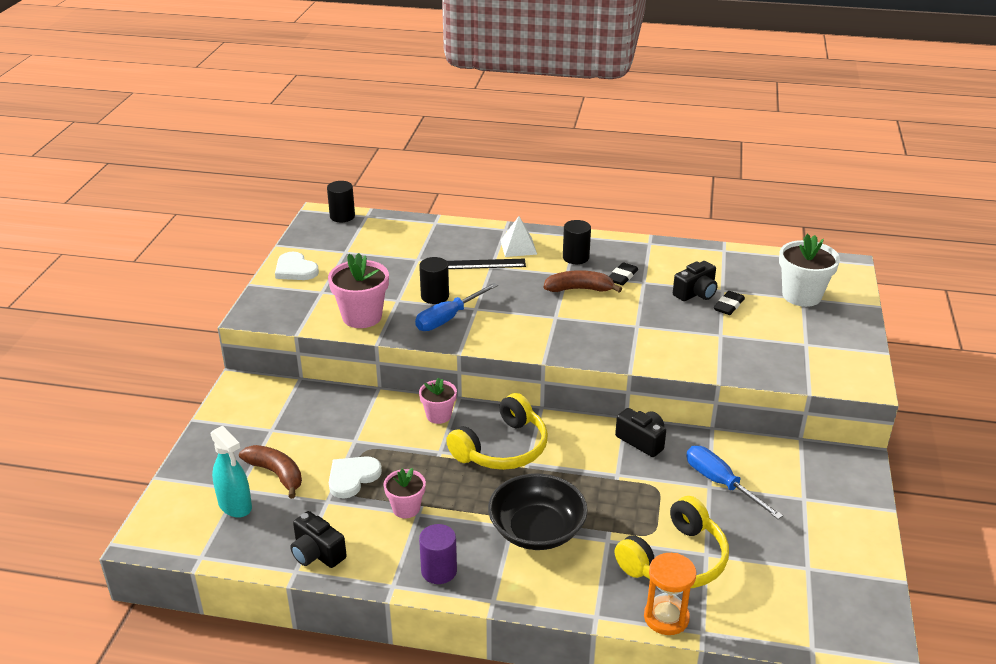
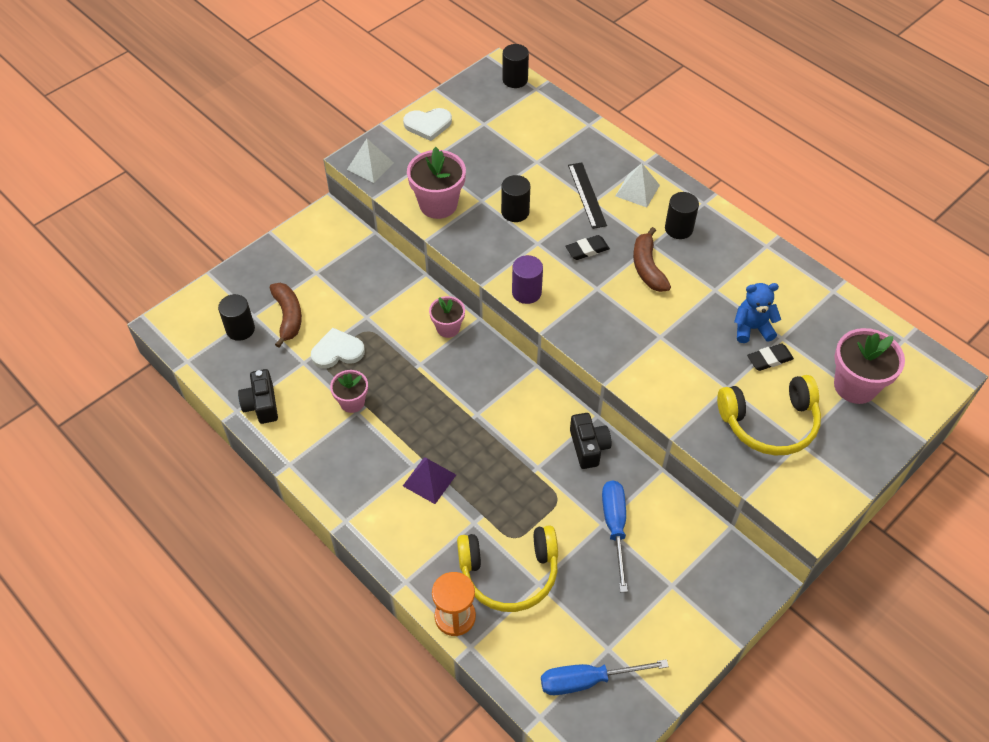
camera: 35 degrees right, 20 degrees up
turquoise spray bottle [211,425,252,518] -> black cylinder [218,294,255,341]
white heart [275,252,319,280] -> white heart turned 90 degrees counterclockwise [403,108,452,141]
blue screwdriver [415,283,498,331] -> blue screwdriver moved to [541,659,669,695]
purple cylinder [419,524,457,584] -> purple cylinder moved to [512,255,543,304]
yellow headphones [446,393,548,470] -> yellow headphones moved to [717,375,821,455]
black ruler [447,259,526,269] -> black ruler turned 45 degrees clockwise [568,162,607,229]
black bowl [488,474,588,550] -> purple pyramid [403,457,456,504]
brown banana [544,270,622,293] -> brown banana turned 135 degrees counterclockwise [633,227,671,292]
black eraser [609,262,638,285] -> black eraser moved to [566,235,610,260]
black camera [673,261,718,301] -> blue teddy bear [734,283,781,343]
white flower pot [779,234,840,307] -> pink flower pot [834,328,905,404]
none -> white pyramid [347,139,394,183]

